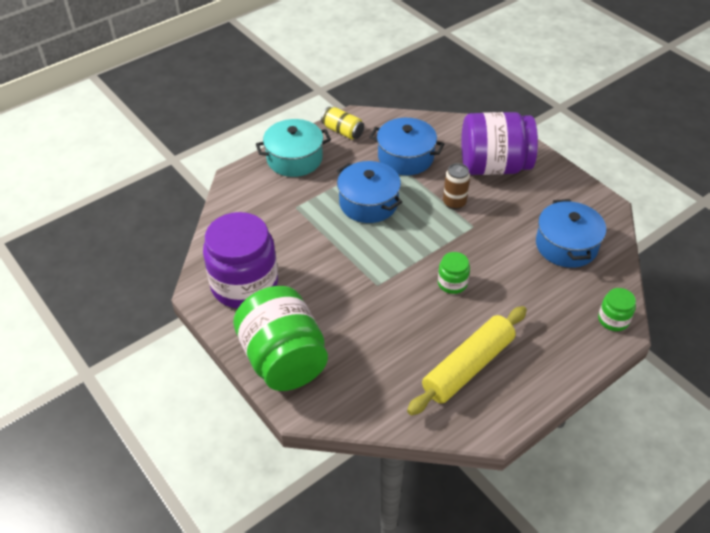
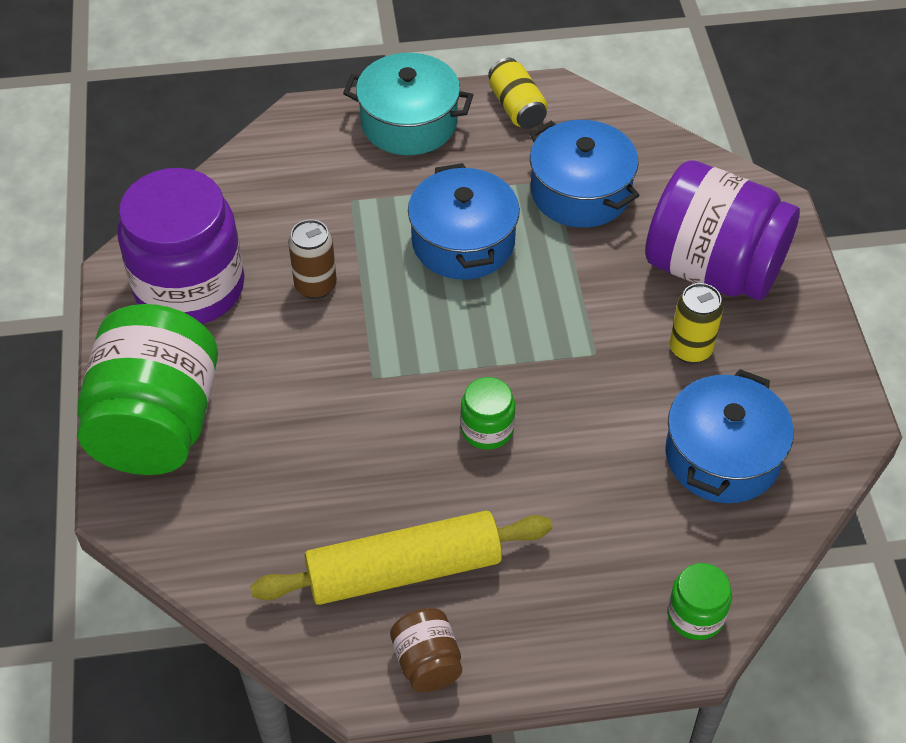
camera: 30 degrees right, 5 degrees up
brown can [443,163,470,210] -> brown can moved to [288,219,337,299]
none -> brown jar [390,608,462,692]
none -> yellow can [670,283,723,363]

